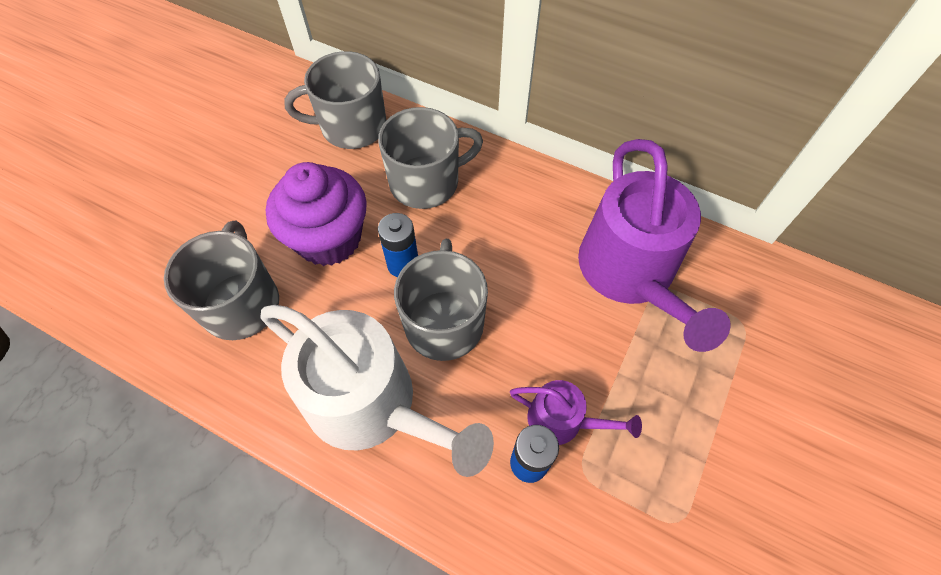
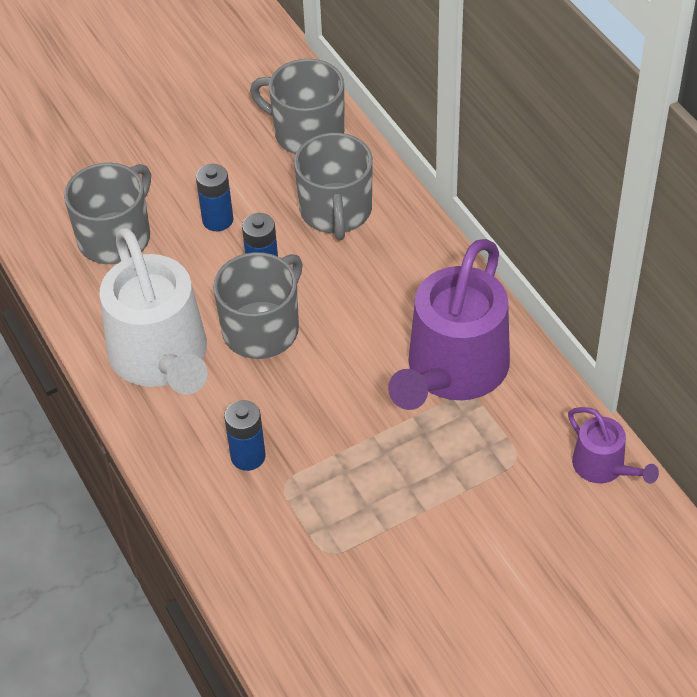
camera: 35 degrees right, 10 degrees down
purple cupcake [266,162,367,266] -> blue battery [196,164,233,231]
grey mug [378,107,483,209] -> grey mug turned 75 degrees clockwise [294,133,373,240]
purple watering can [510,380,642,445] -> purple watering can moved to [568,407,659,484]

